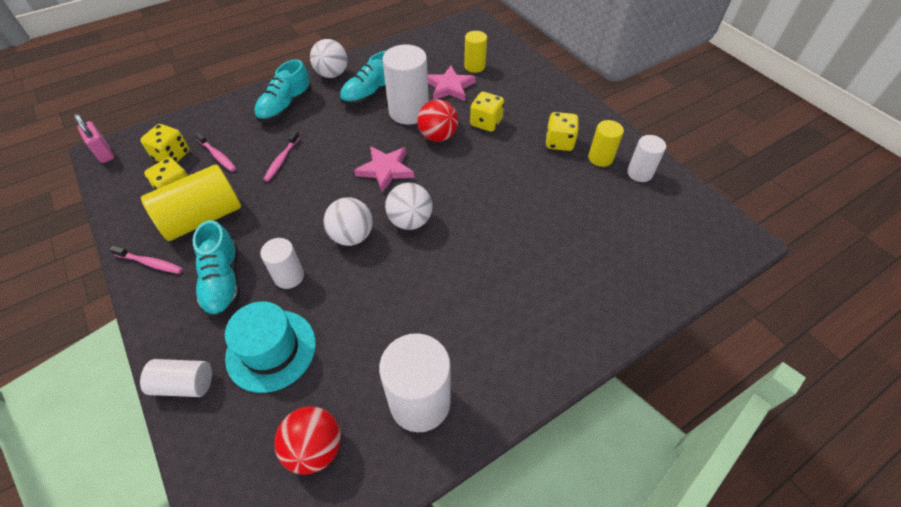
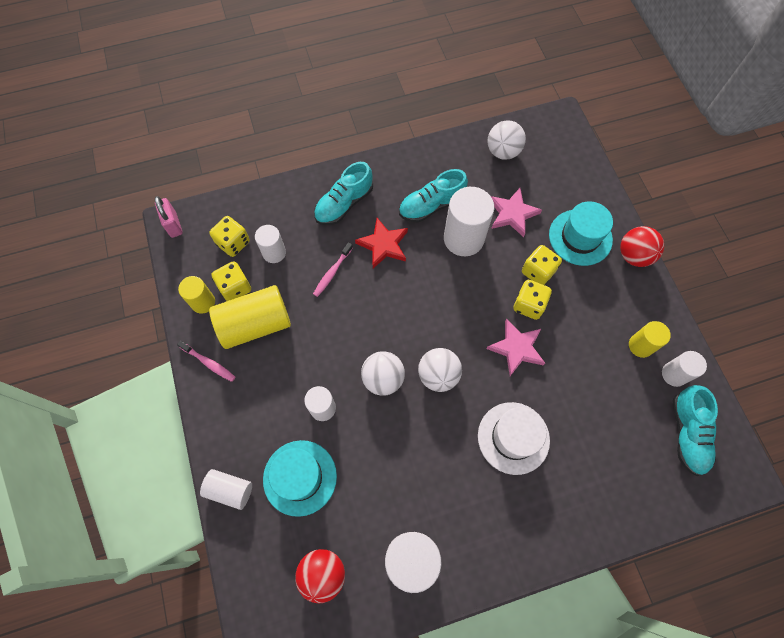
camera: 15 degrees right, 15 degrees up
turquoise shoe [193,220,240,318] -> turquoise shoe moved to [673,385,718,476]
pink toothbrush [194,132,236,172] -> white cylinder [255,225,286,263]
white ball [310,39,347,78] -> white ball moved to [487,120,526,160]
pink star [354,146,414,193] -> pink star moved to [487,319,545,376]
red ball [417,99,458,142] -> red ball moved to [620,226,664,267]
yellow cylinder [464,31,487,73] -> yellow cylinder moved to [178,276,215,314]
yellow dice [546,112,579,151] -> yellow dice moved to [513,280,552,320]
none -> red star [355,218,408,269]
none -> white hat [478,402,550,475]
none -> turquoise hat [549,201,613,266]

